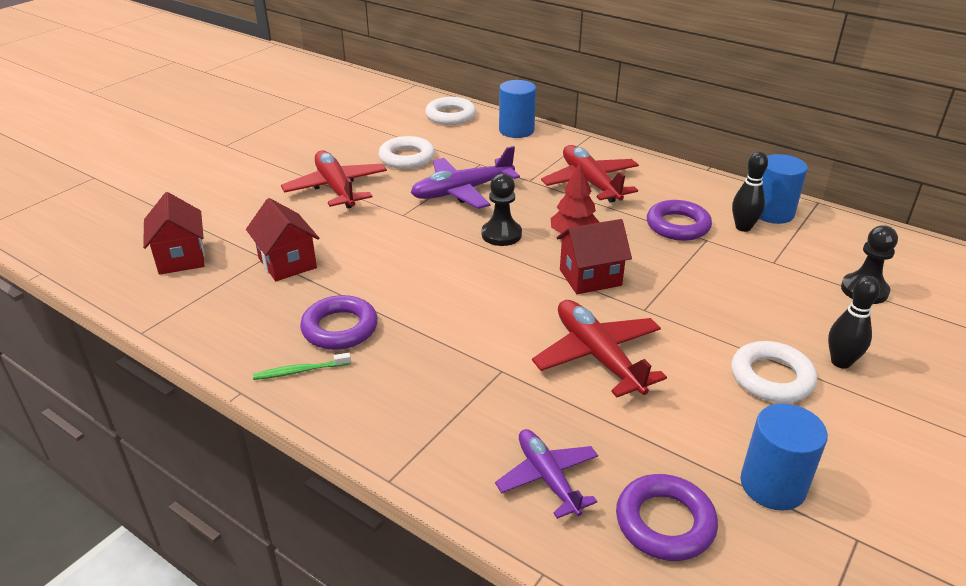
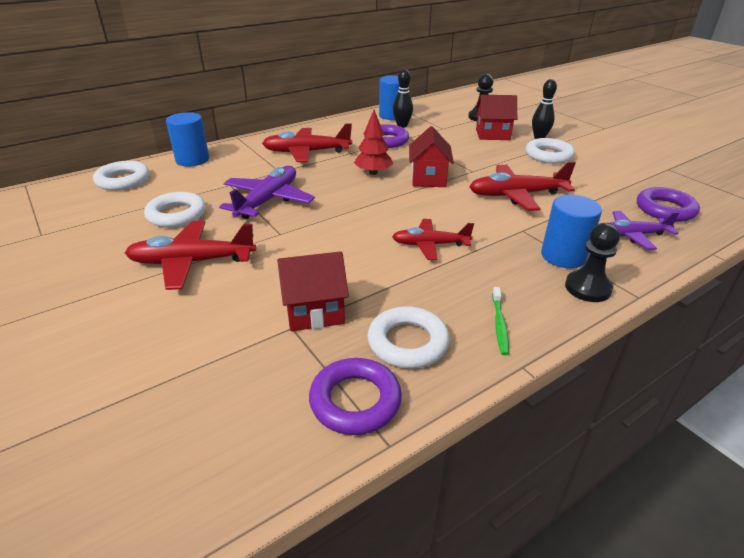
camera: 70 degrees left, 0 degrees up
red house [143,192,205,275] -> red house moved to [476,95,517,140]
purple ring [300,295,378,350] -> purple ring moved to [309,358,402,435]
purple plane [410,146,520,209] -> purple plane turned 150 degrees counterclockwise [219,166,315,219]
black pawn [482,173,522,246] -> black pawn moved to [565,223,620,302]
blue cylinder [740,403,828,511] -> blue cylinder moved to [541,195,602,268]
none -> white ring [368,306,450,369]
none -> red plane [392,219,474,260]

